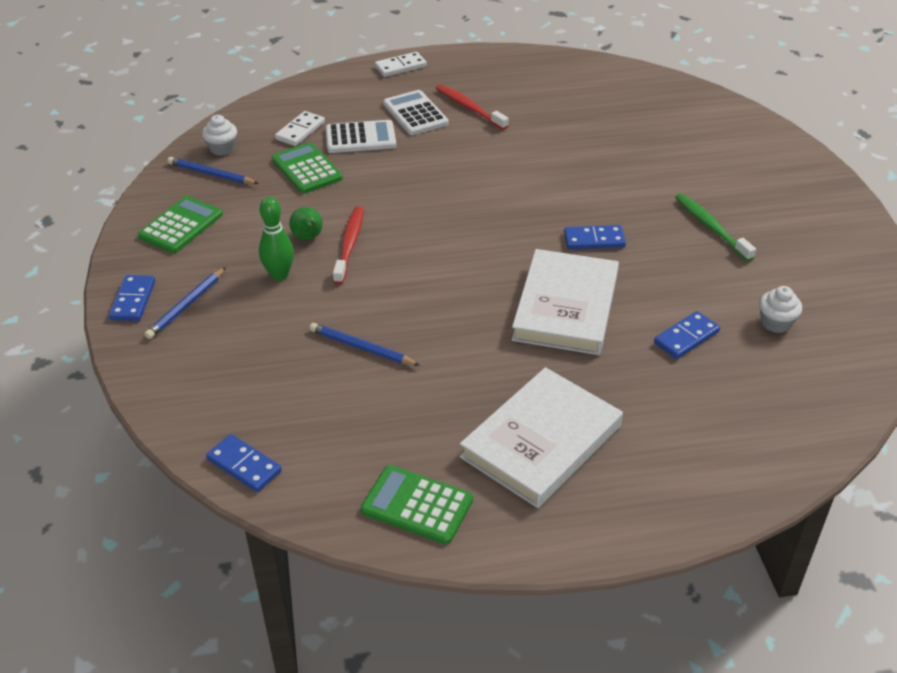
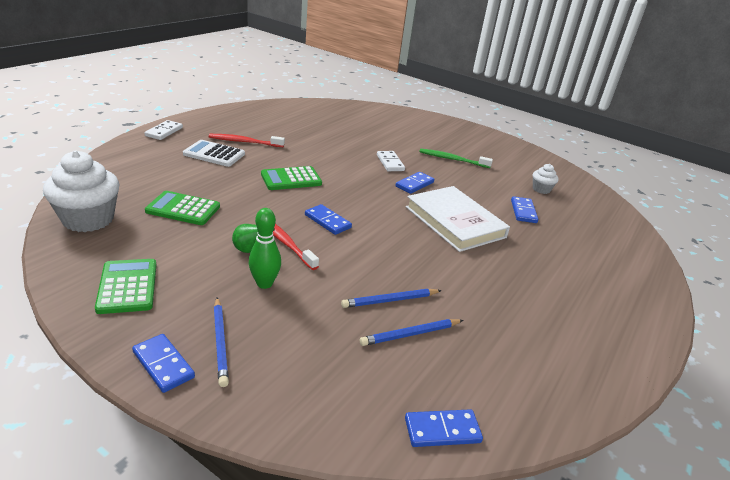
camera: 50 degrees left, 10 degrees down
blue pencil [167,157,259,184] -> blue pencil moved to [360,319,463,346]
white cupcake [202,115,237,156] -> white cupcake [43,151,120,232], size x2.01
white domino [275,111,325,146] -> white domino moved to [377,151,405,171]
white calculator [325,120,396,153] -> none
green calculator [361,465,473,544] -> green calculator moved to [261,166,322,190]
white book [460,367,623,508] -> none
none -> blue domino [305,204,352,235]

